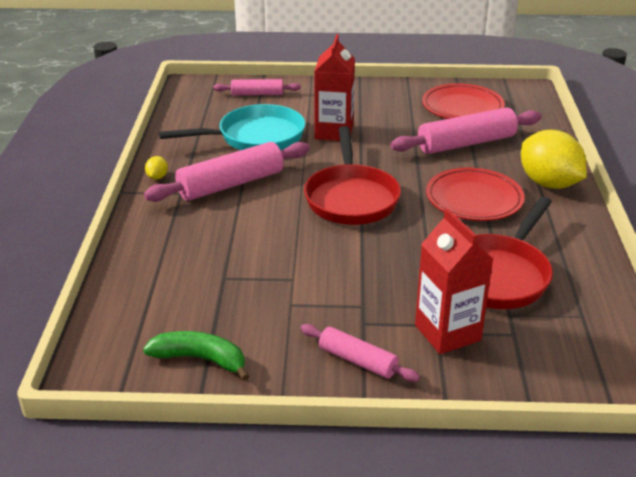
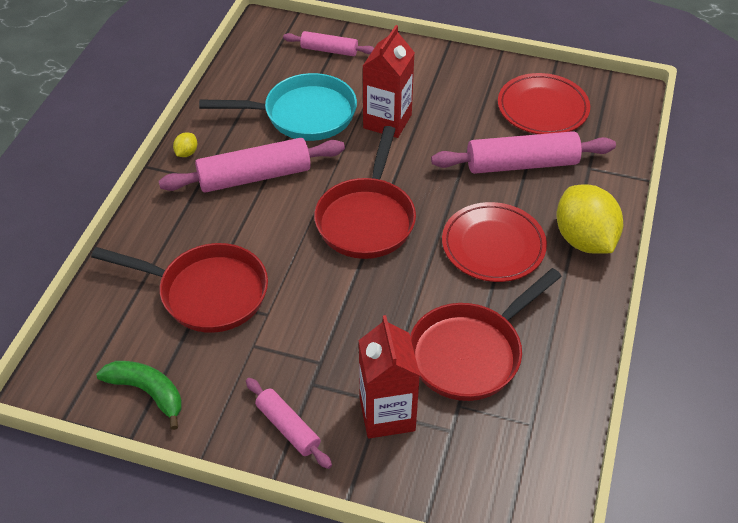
camera: 15 degrees right, 15 degrees up
none -> red pan [91,243,268,333]

